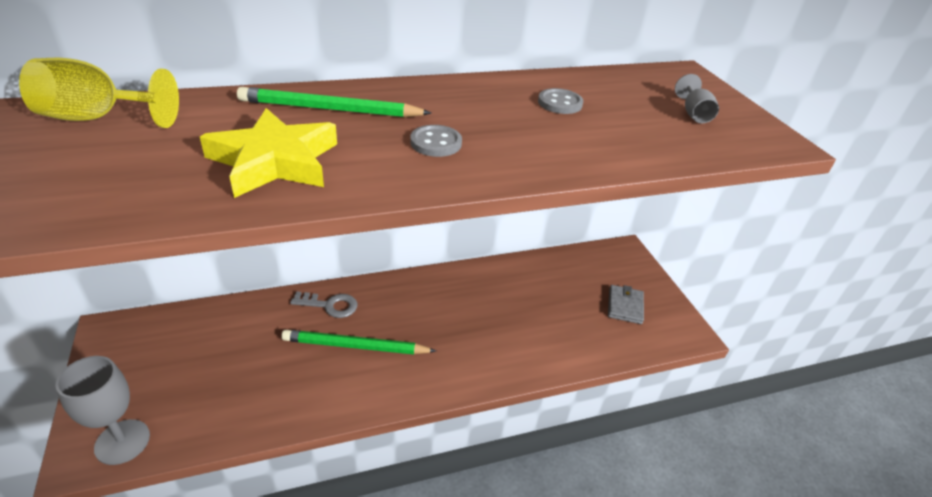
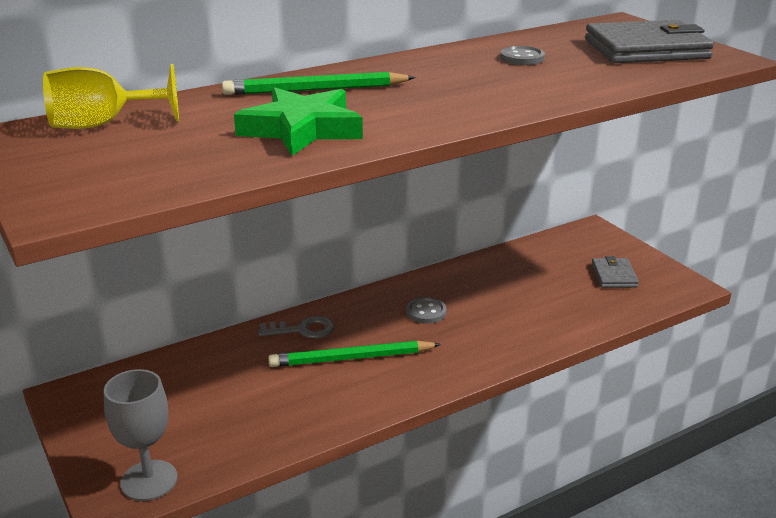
camera: 10 degrees left, 10 degrees down
yellow star [200,108,337,198] -> green star [234,87,363,156]
grey button [410,125,462,157] -> grey button moved to [406,297,447,324]
grey goblet [675,74,719,123] -> grey wallet [585,20,714,63]

